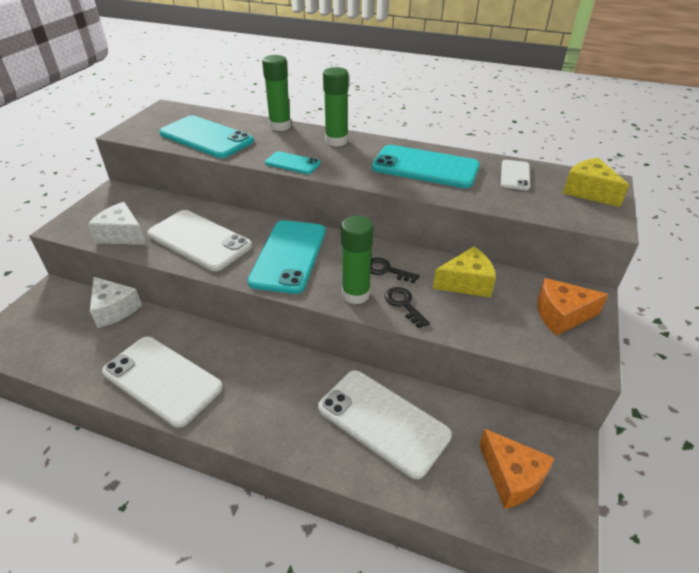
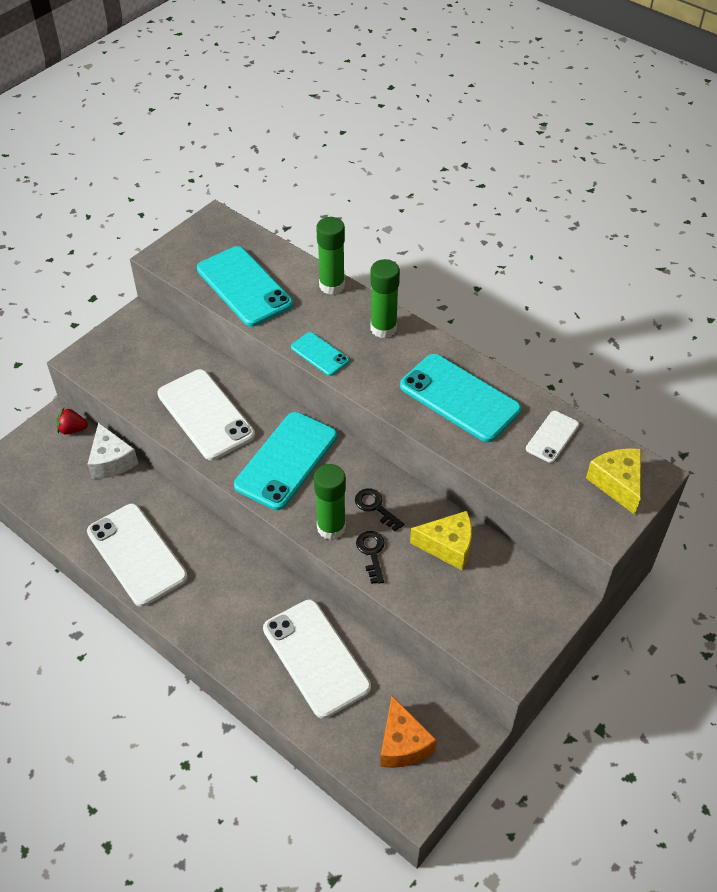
camera: 20 degrees right, 10 degrees up
white cheese [88,202,146,245] -> none
orange cheese [537,278,609,336] -> none
none -> red strawberry [56,408,88,434]

